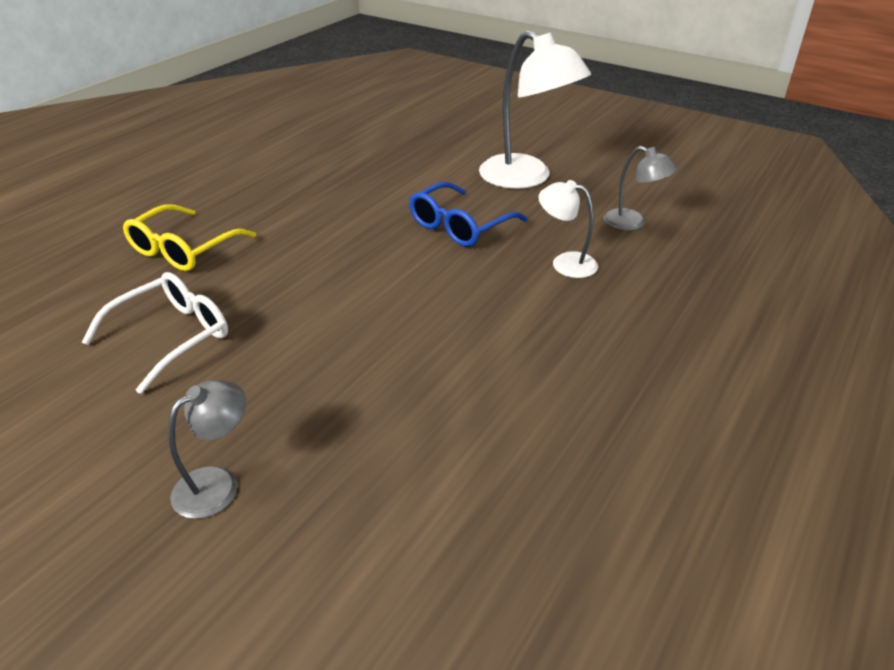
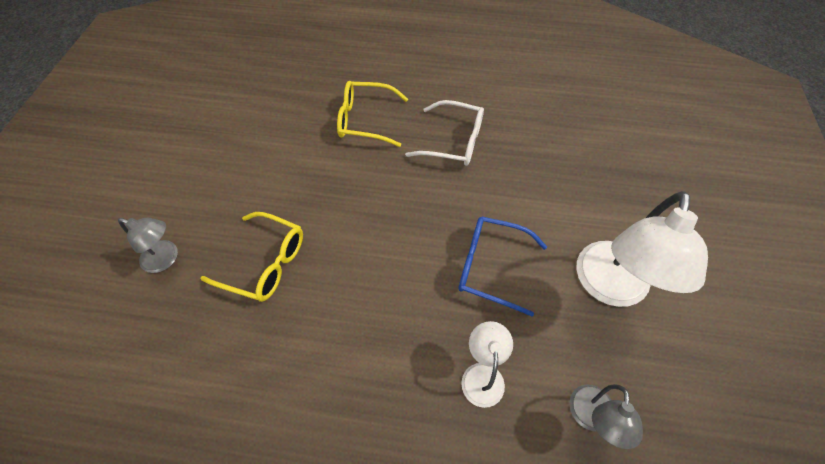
camera: 65 degrees right, 20 degrees up
white glasses [82,272,228,394] -> white glasses moved to [405,100,484,166]
none -> yellow glasses [201,212,303,302]

